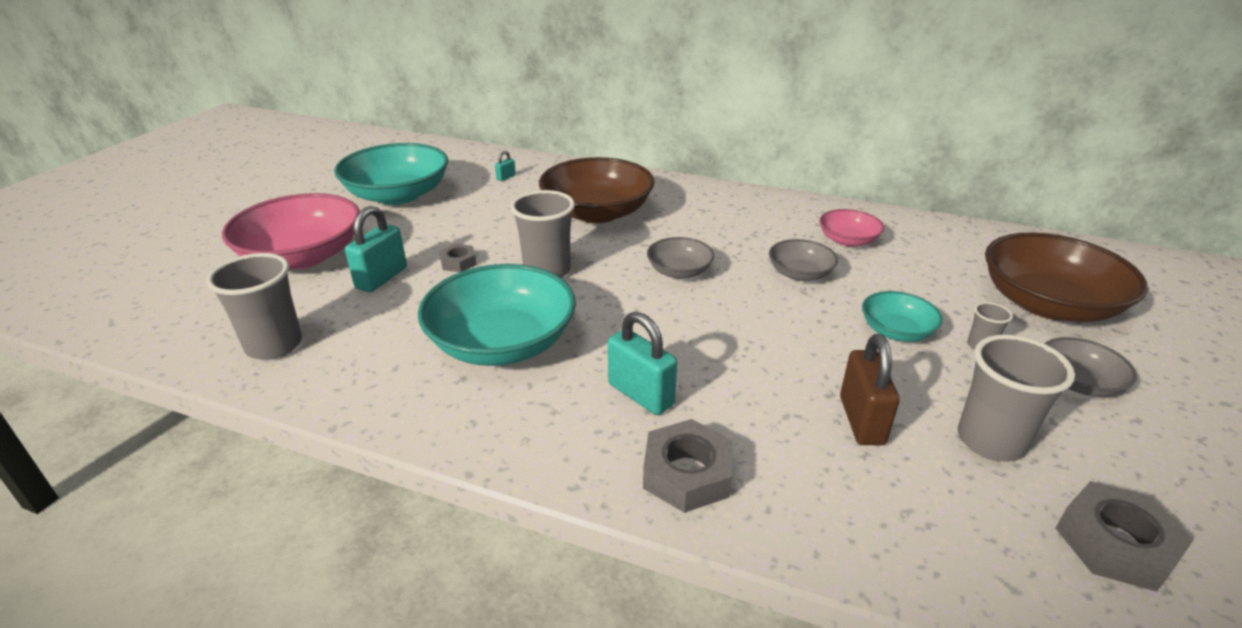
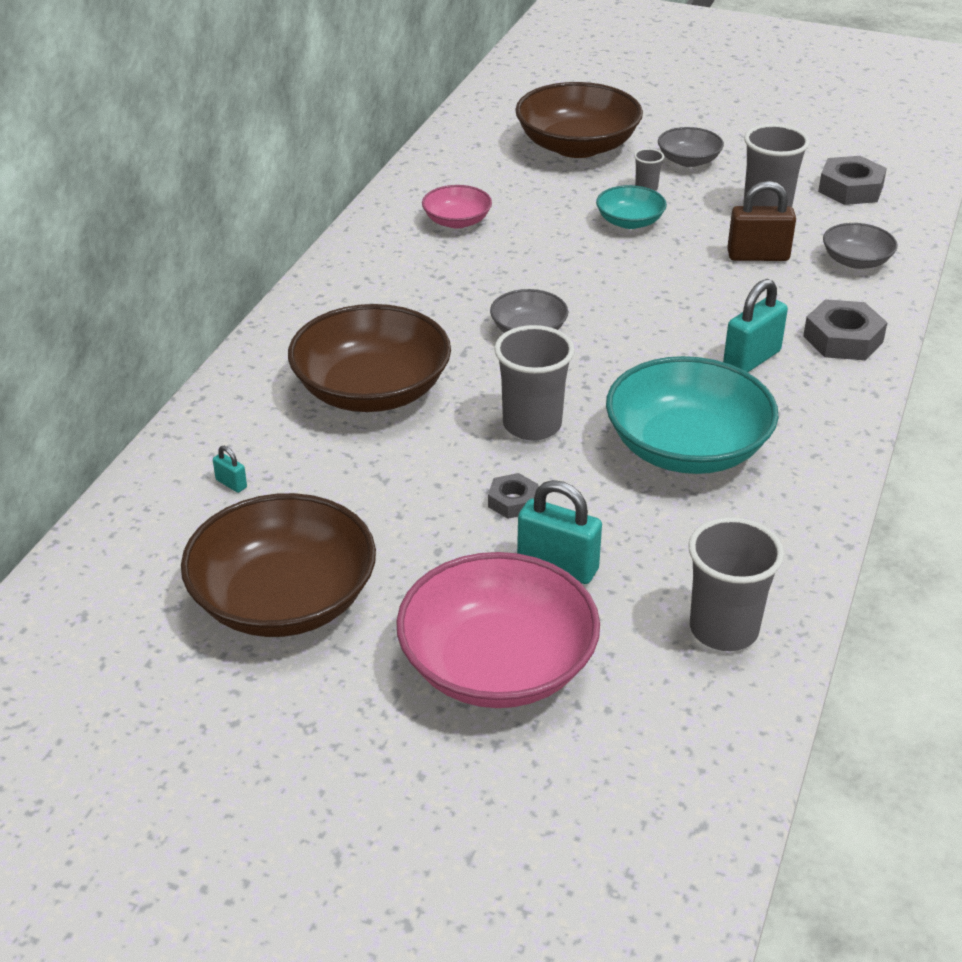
camera: 90 degrees left, 5 degrees up
turquoise bowl [334,143,448,205] -> brown bowl [181,493,376,637]
grey bowl [769,239,838,281] -> grey bowl moved to [823,223,897,269]

